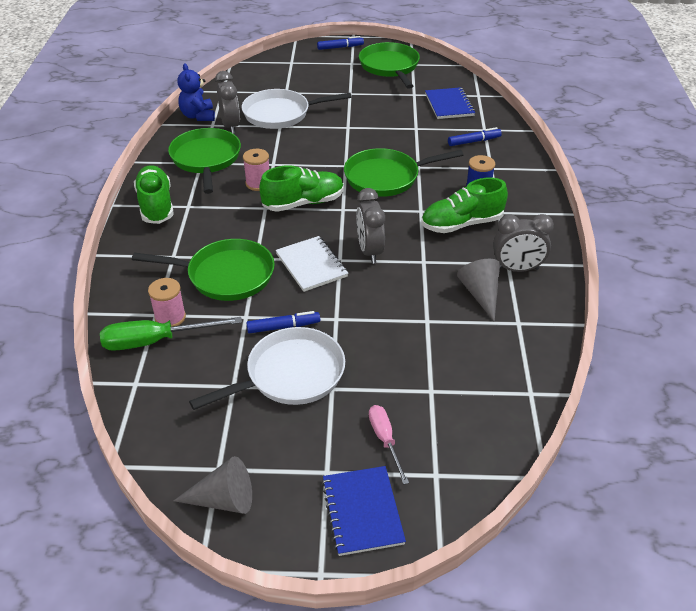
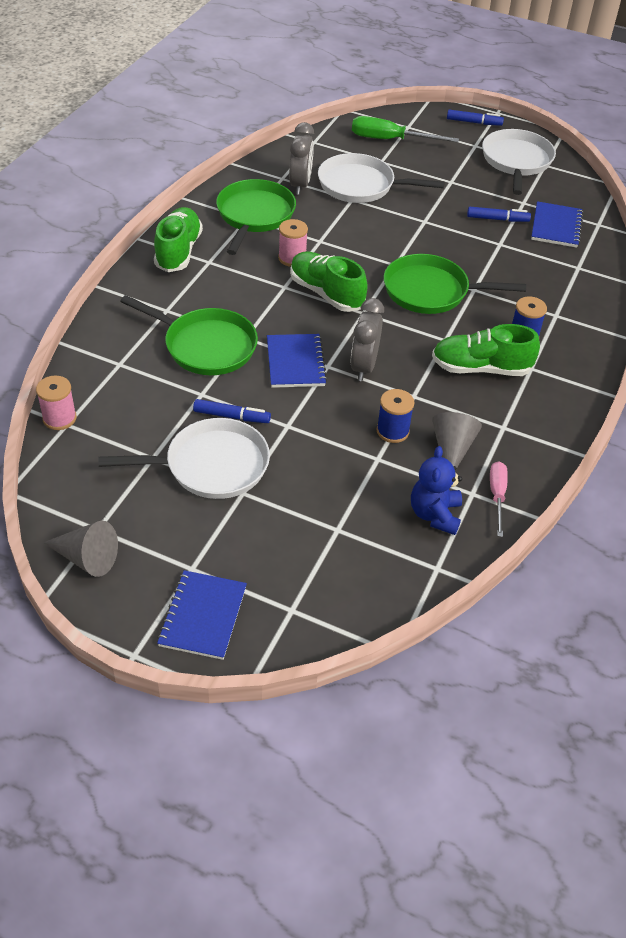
camera: 20 degrees right, 5 degrees up
green screwdriver [100,317,242,351] -> green screwdriver moved to [352,116,459,143]
pink spool [148,278,186,327] -> pink spool moved to [36,376,77,430]
blue teddy bear [177,63,215,121] -> blue teddy bear moved to [411,446,462,535]
green shoe [259,165,344,212] -> green shoe turned 135 degrees counterclockwise [290,252,368,312]
white notebook [276,236,348,292] -> blue notebook [267,334,327,388]
green pan [359,42,420,89] -> white pan [482,129,556,195]
pink screwdriver [369,405,409,485] -> pink screwdriver moved to [490,461,508,537]
blue marker [448,127,502,146] -> blue marker moved to [467,207,531,222]
grey clock [493,214,554,272] -> none
none -> blue spool [377,389,415,443]

